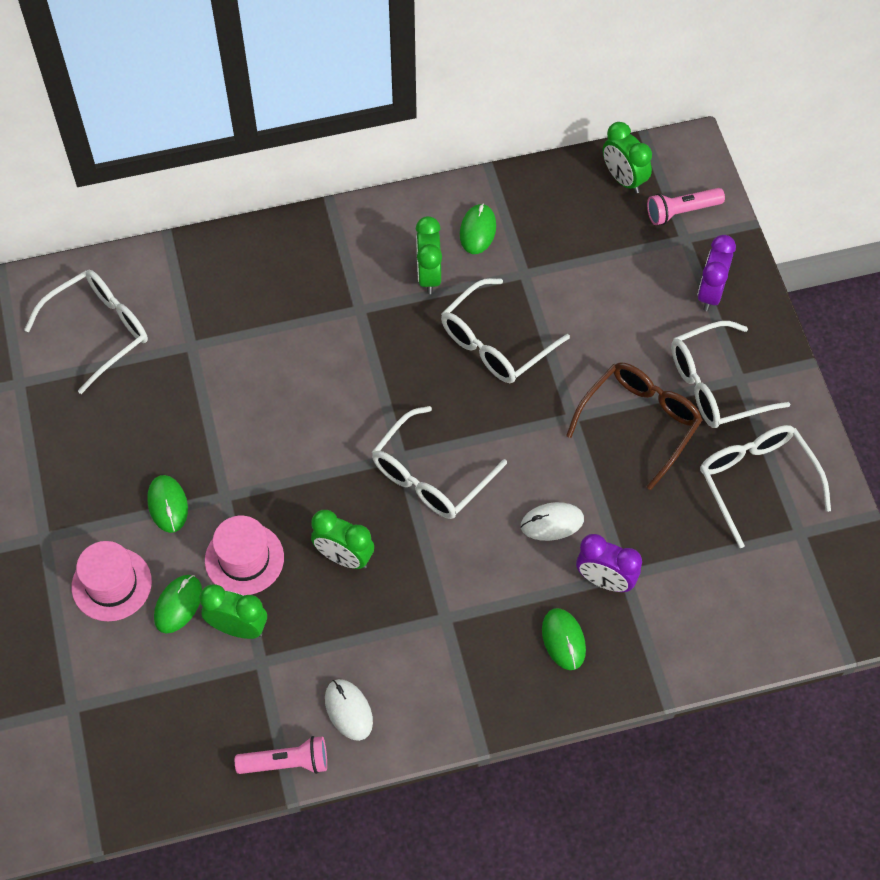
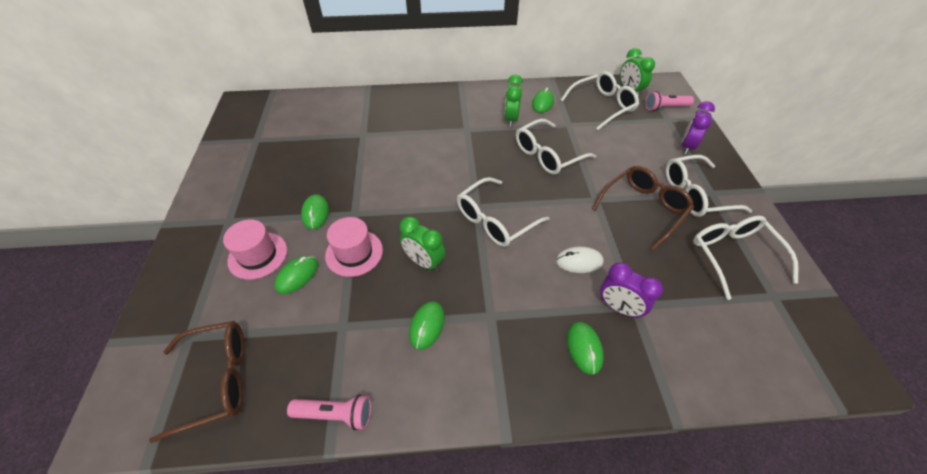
camera: 10 degrees right, 10 degrees down
white glasses [24,270,148,394] -> white glasses moved to [561,71,639,130]
green clock [199,584,267,639] -> none
white mouse [325,679,373,741] -> none
none -> brown glasses [149,321,245,443]
none -> green mouse [409,301,445,350]

